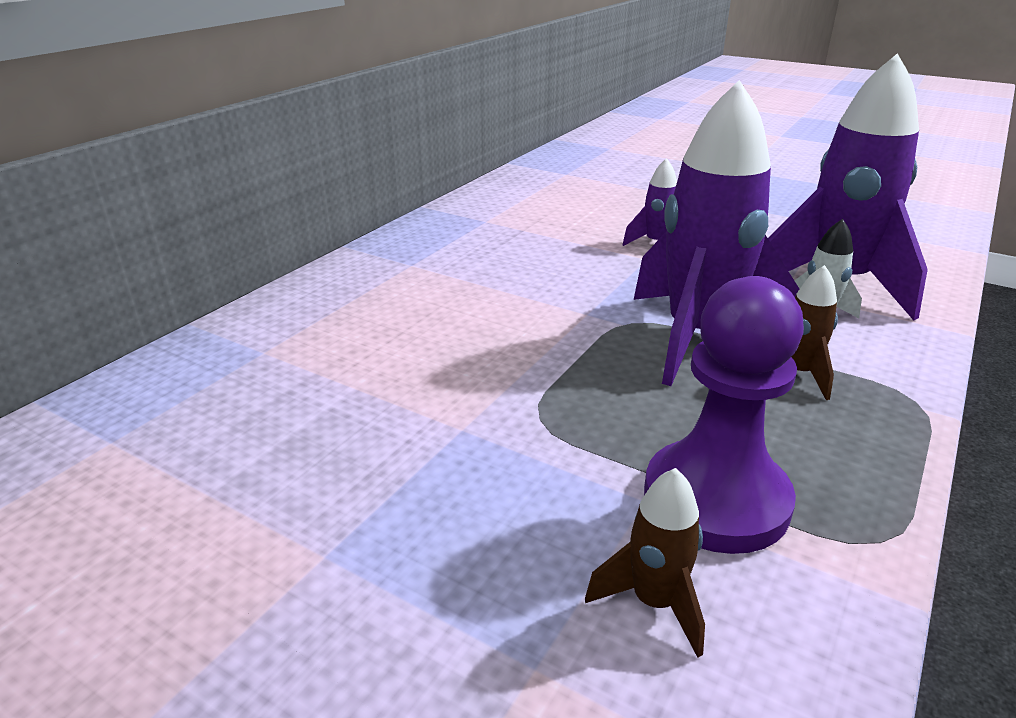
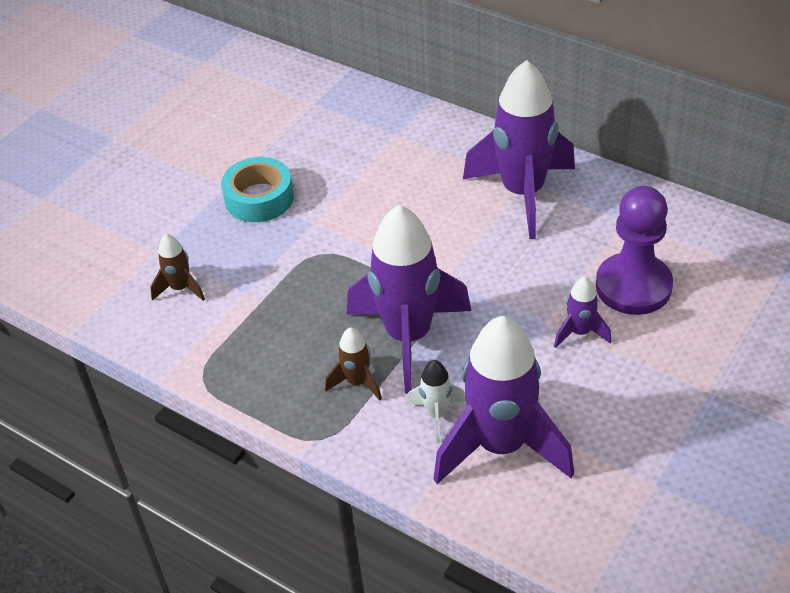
camera: 95 degrees right, 15 degrees up
purple pawn [644,276,804,554] -> purple pawn moved to [596,186,673,315]
none -> turquoise tape [221,157,294,222]
none -> purple rocket [463,60,575,239]

